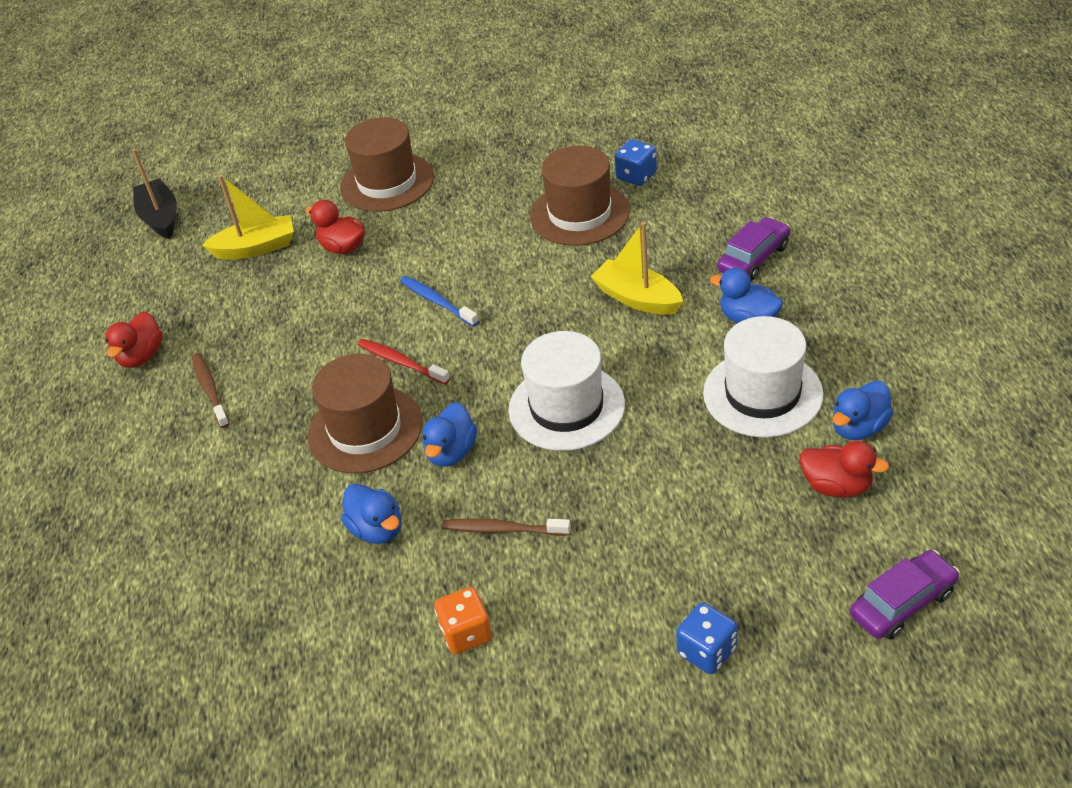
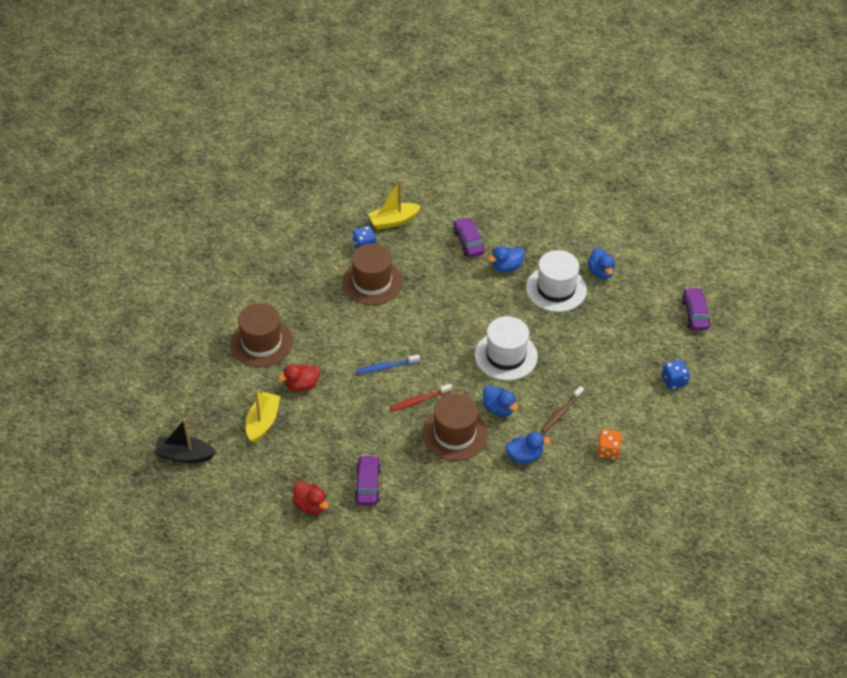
camera: 65 degrees left, 5 degrees up
brown toothbrush [192,353,230,428] -> purple car [354,455,381,505]
yellow boat [590,222,683,315] -> yellow boat moved to [368,180,421,230]
red duck [800,441,889,498] -> none

